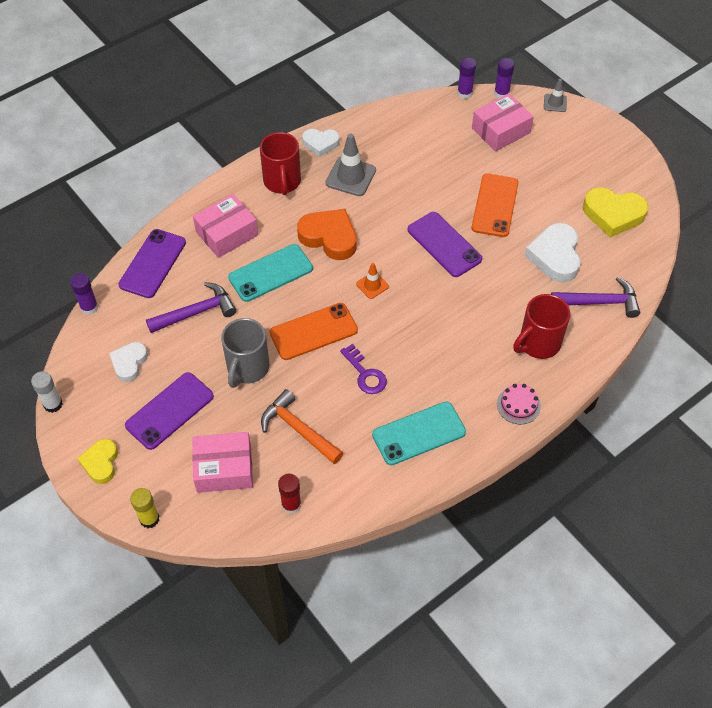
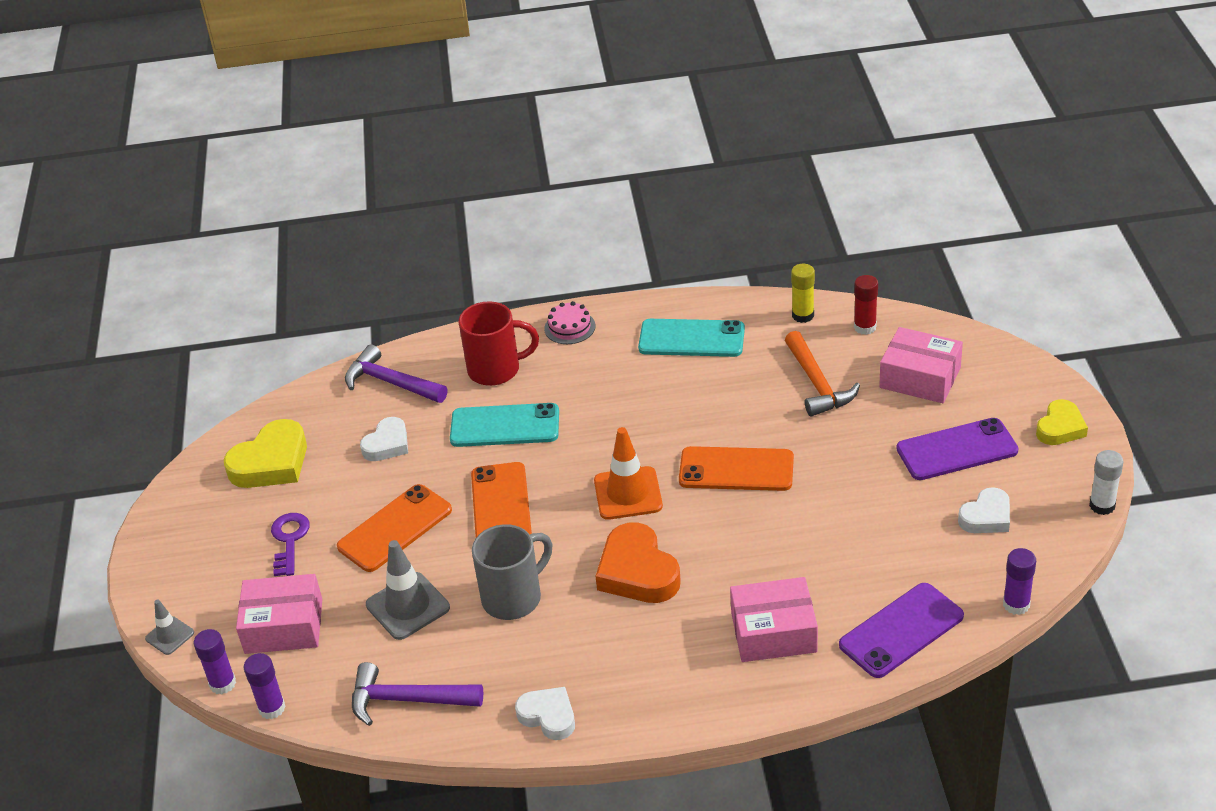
camera: 145 degrees left, 15 degrees down
yellow glue stick [130,488,160,528] -> yellow glue stick moved to [791,264,815,323]
purple hammer [146,282,236,333] -> purple hammer moved to [352,662,483,726]
grey mug [221,318,269,388] -> grey mug moved to [472,524,552,620]
turquoise phone [228,244,313,302] -> turquoise phone moved to [450,403,559,447]
red mug [260,132,301,195] -> none
grey traffic cone [326,133,376,196] -> grey traffic cone moved to [366,540,450,640]
purple key [340,344,387,394] -> purple key moved to [271,513,310,576]
orange traffic cone [356,263,389,299] -> orange traffic cone [594,427,663,520], size x1.77
purple phone [408,212,482,277] -> orange phone [471,462,532,537]
white heart [524,223,581,283] -> white heart [360,417,408,461], size x0.62
yellow heart [583,187,649,238] -> yellow heart turned 90 degrees clockwise [224,419,307,488]

